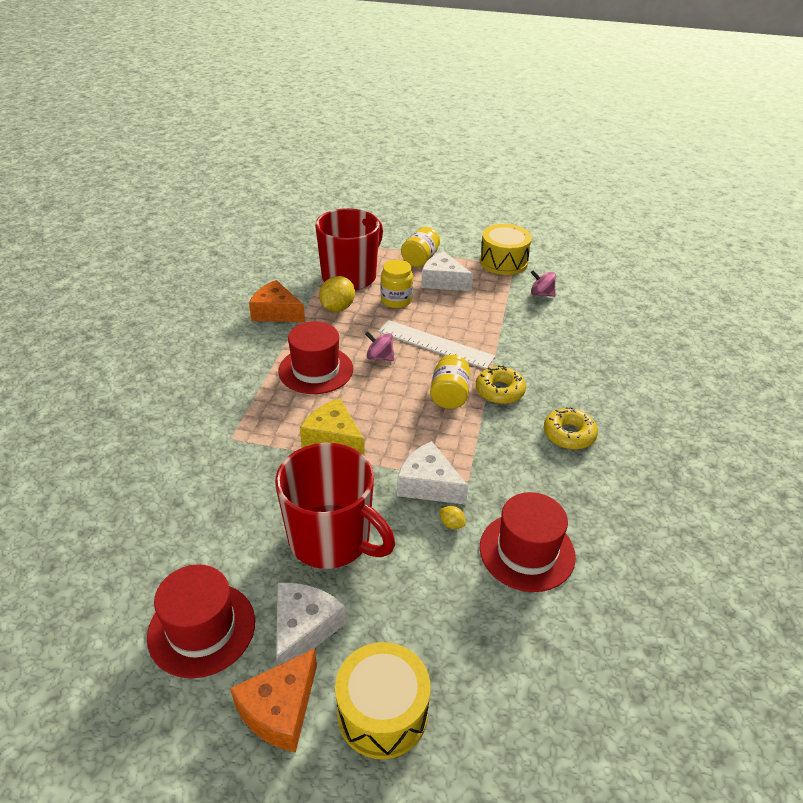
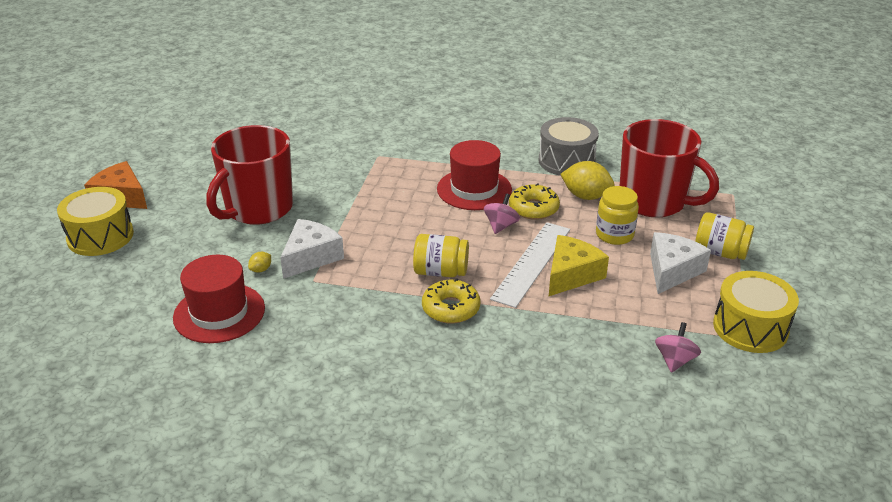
camera: 90 degrees right, 5 degrees down
red hat [147,564,255,678] -> none
orange cheese [249,280,305,322] -> grey drum [539,117,599,176]
white cheese [276,583,346,666] -> none
yellow cheese [300,398,365,456] -> yellow cheese moved to [549,235,609,296]
yellow donut [543,407,598,450] -> yellow donut moved to [509,183,560,220]

